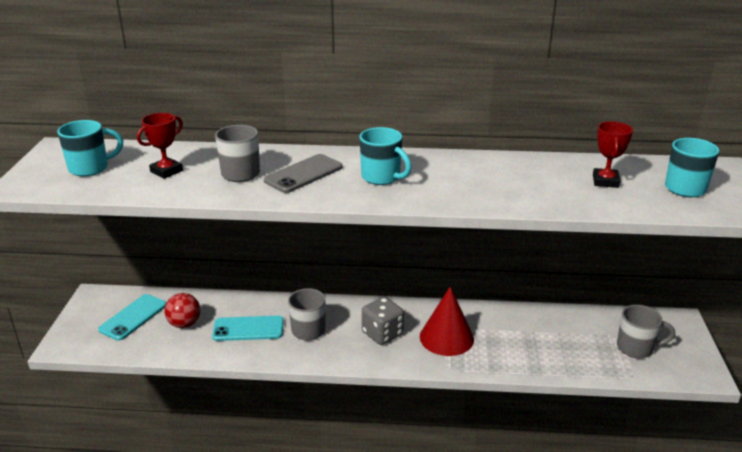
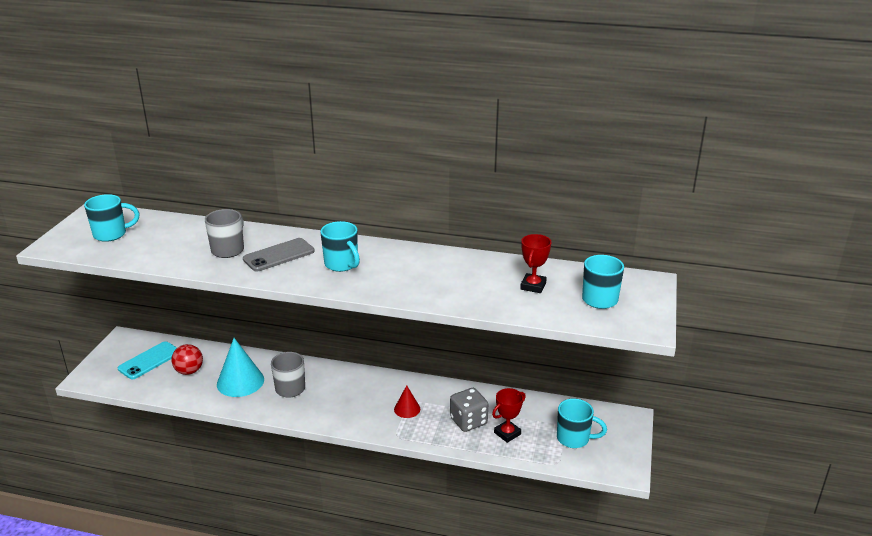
camera: 10 degrees right, 0 degrees up
red trophy [137,113,183,179] -> red trophy moved to [492,388,526,443]
turquoise phone [212,316,284,341] -> turquoise cone [217,338,264,397]
grey dice [362,297,404,345] -> grey dice moved to [450,388,488,432]
red cone [420,286,474,356] -> red cone [394,385,420,418], size x0.54
grey mug [617,305,675,358] -> turquoise mug [557,398,607,448]

